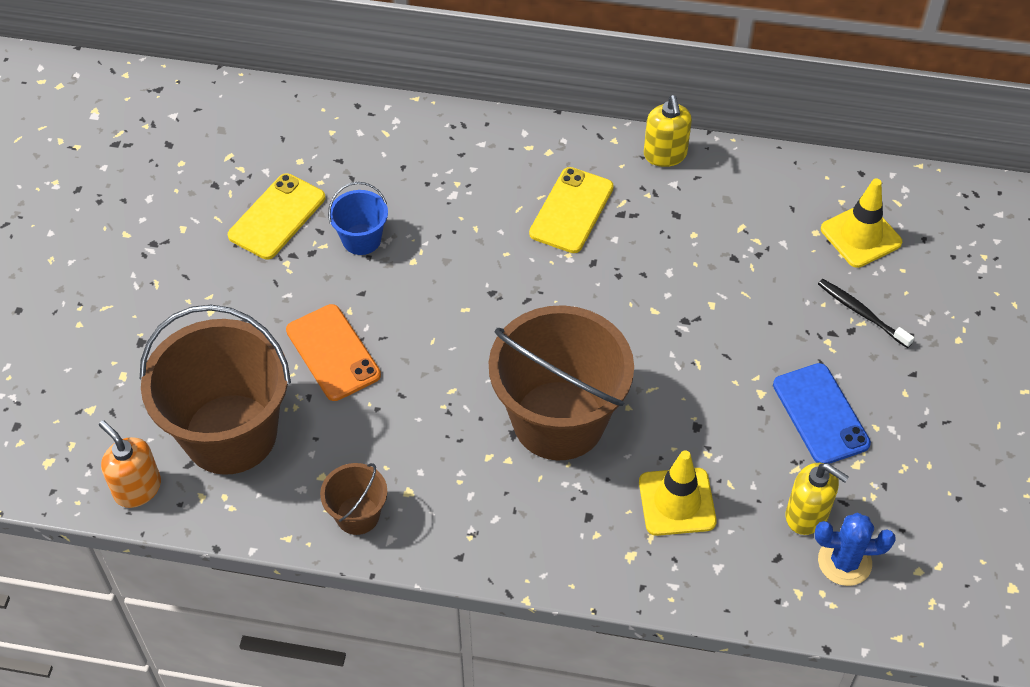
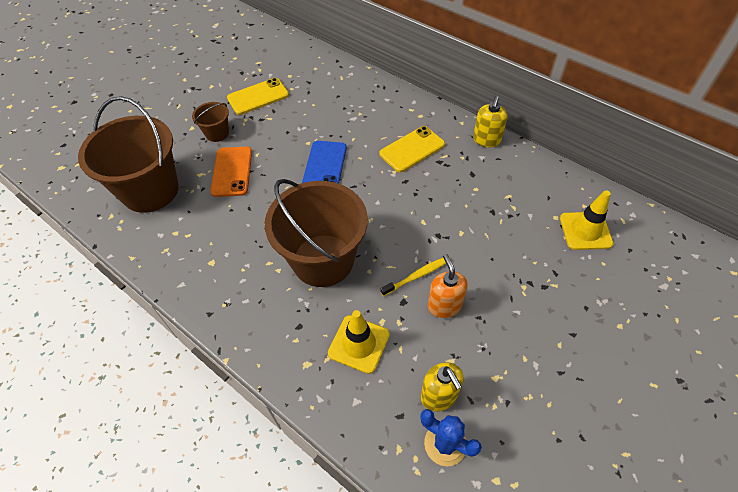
camera: 30 degrees right, 0 degrees up
orange soap dispenser [99,420,161,508] -> orange soap dispenser moved to [428,254,468,318]
brown bucket [320,463,388,535] -> brown bucket moved to [192,102,229,142]
blue bucket [328,182,388,255] -> none
blue phone [773,363,871,464] -> blue phone moved to [302,141,347,184]
black toothbrush [818,279,914,348] -> none
none -> yellow toothbrush [380,258,451,296]

